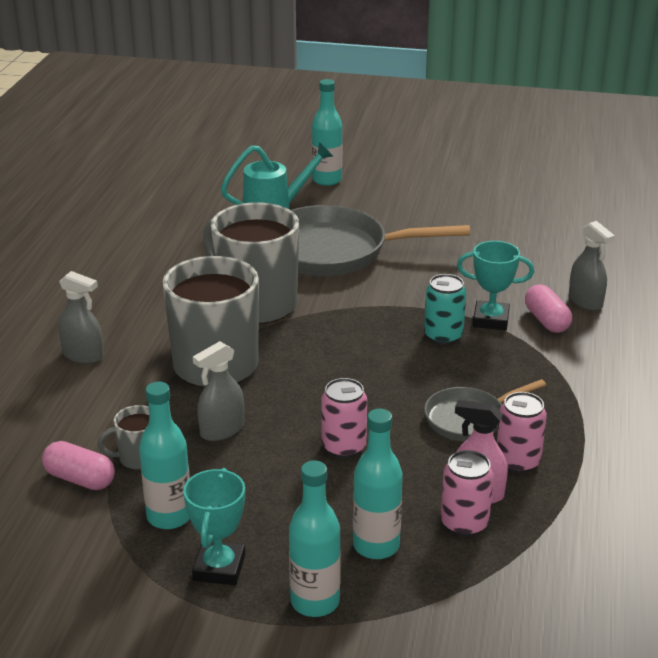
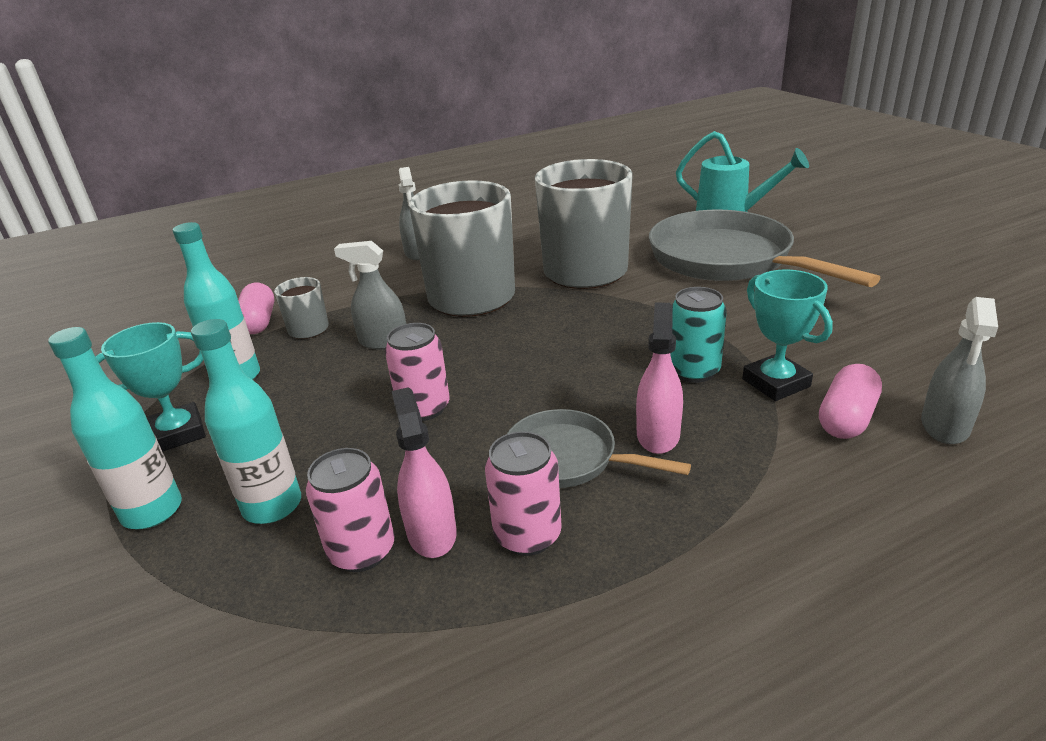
camera: 55 degrees right, 0 degrees up
turquoise bottle [312,79,342,186] -> none
none -> pink spray bottle [636,302,683,454]

